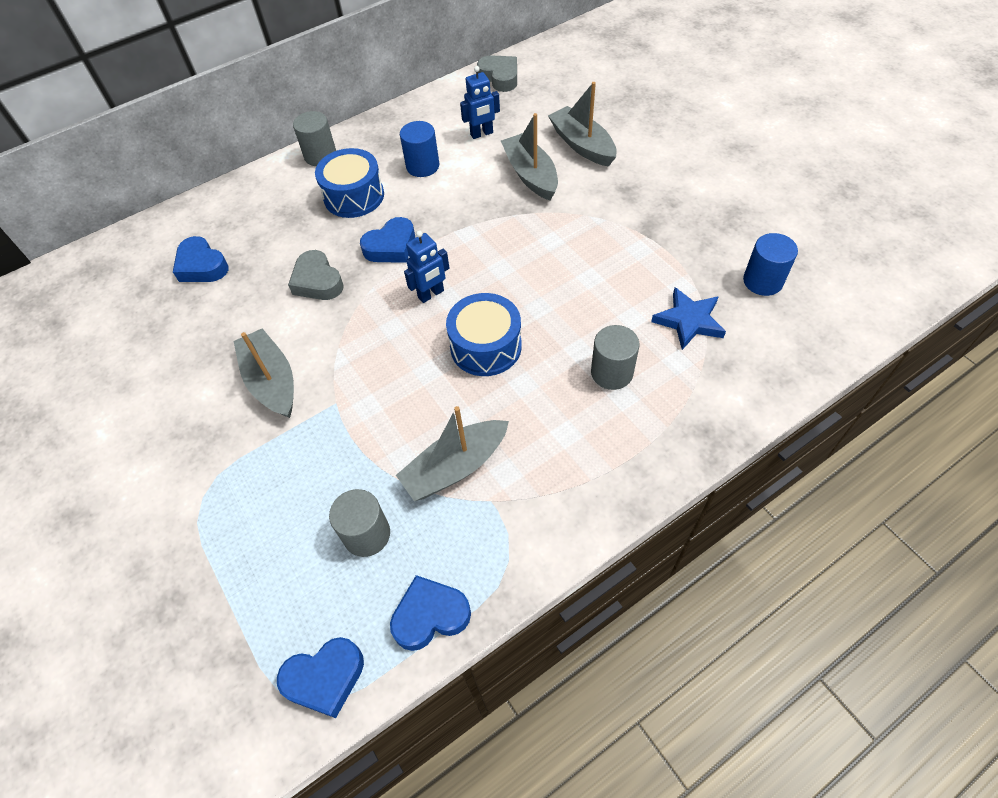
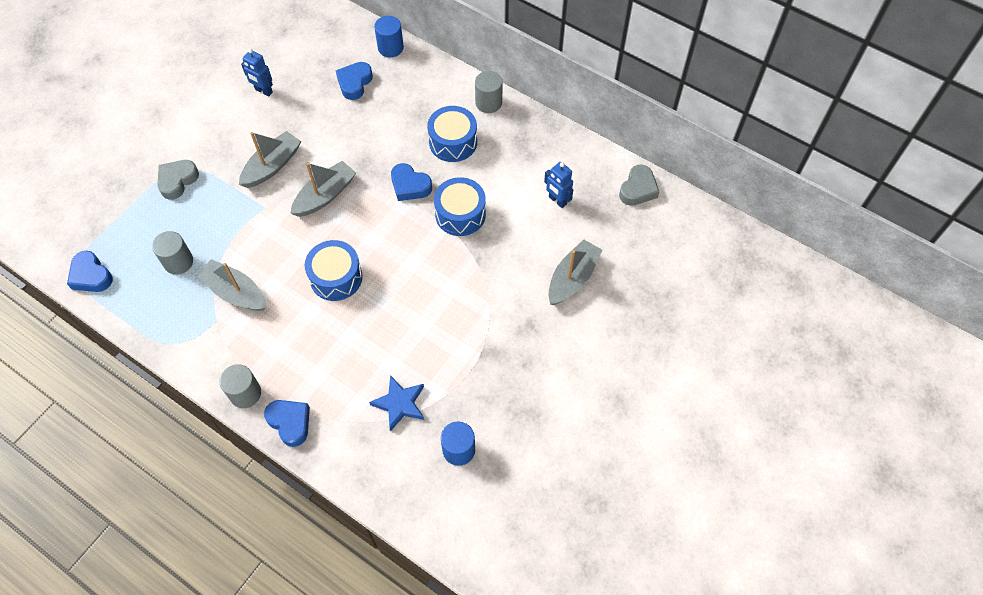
camera: 65 degrees right, 5 degrees up
grey heart [288,250,344,300] -> grey heart moved to [157,160,199,200]
blue heart [390,575,471,651] -> blue heart moved to [264,400,310,447]
blue cylinder [400,121,439,177] -> blue cylinder moved to [374,16,404,57]
blue robot [404,231,450,303] -> blue robot moved to [241,49,273,97]
grey boat [501,113,558,200] -> grey boat moved to [290,161,356,217]
grey cylinder [591,325,639,390] -> grey cylinder moved to [219,364,261,408]
none -> blue drum [434,177,486,236]

